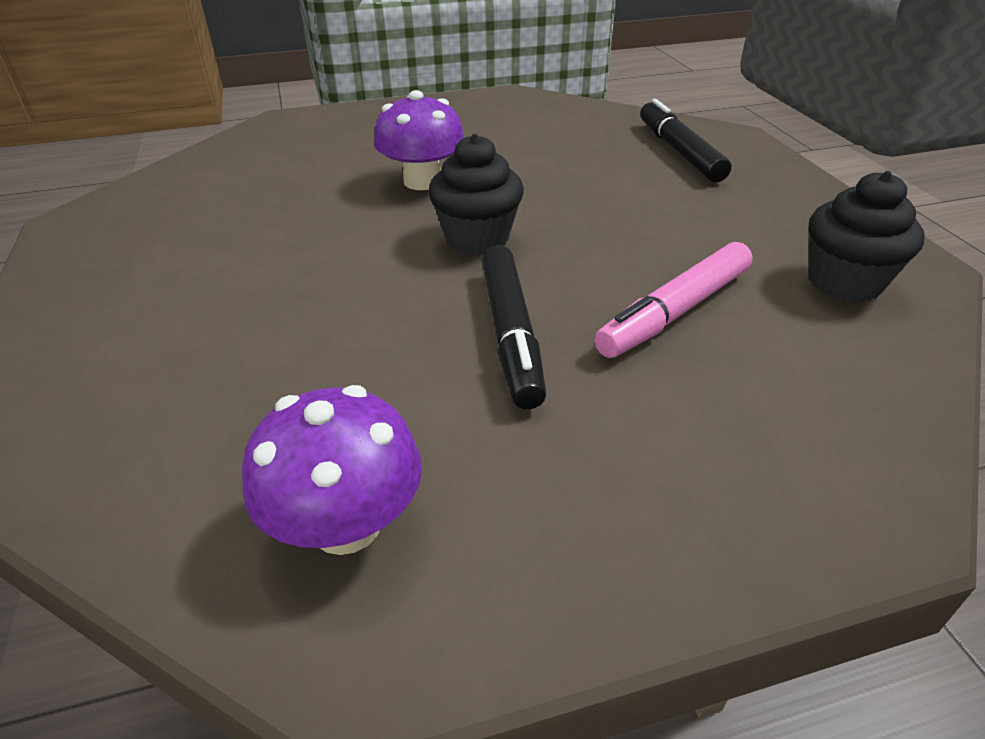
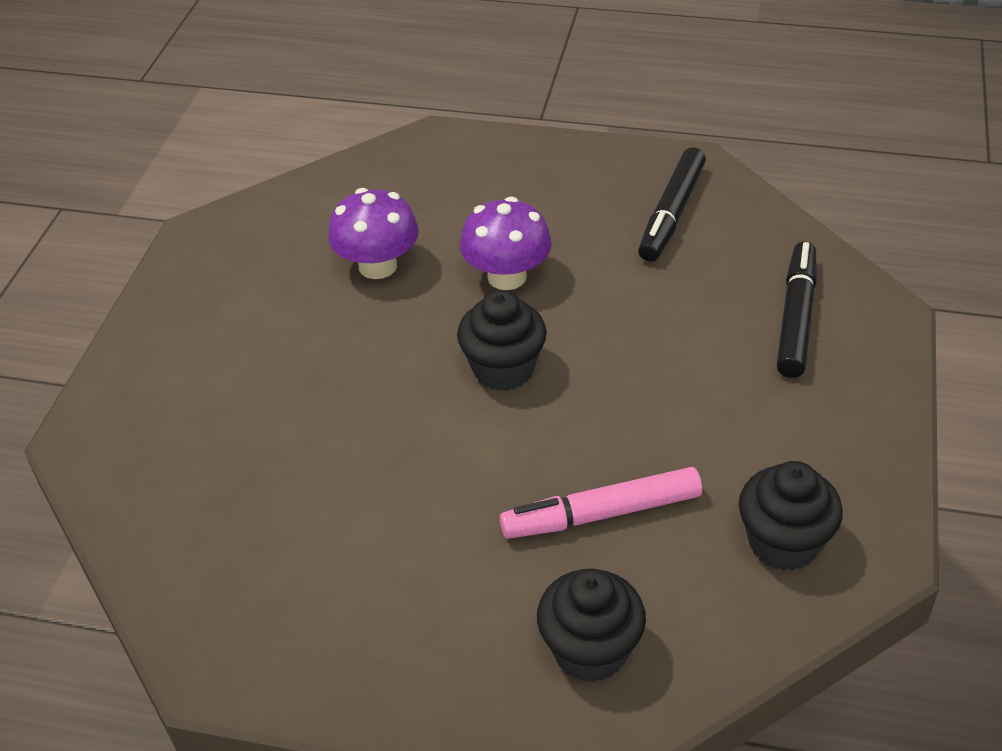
camera: 30 degrees right, 5 degrees up
purple mushroom [242,385,422,555] -> purple mushroom moved to [328,188,419,279]
black marker [481,245,546,409] -> black marker moved to [638,147,706,262]
none -> black cupcake [537,569,646,682]

